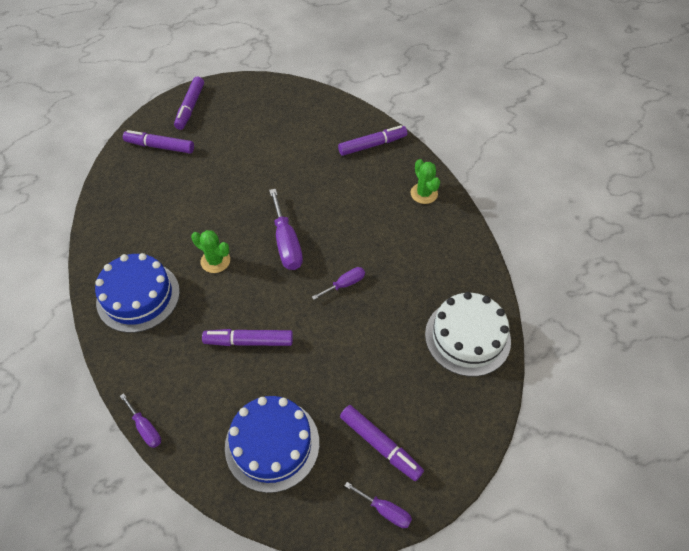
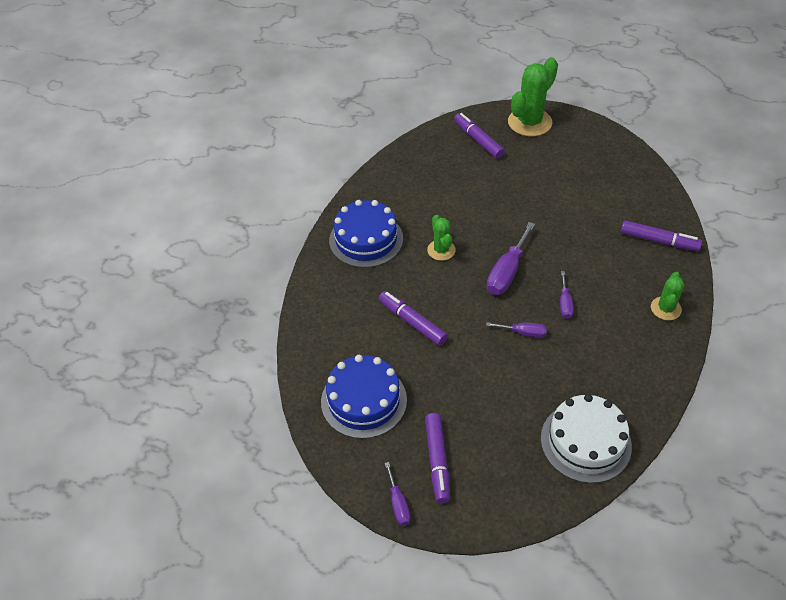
camera: 45 degrees right, 5 degrees down
purple screwdriver [120,393,161,448] -> purple screwdriver moved to [560,271,574,319]
purple marker [174,77,204,130] -> green cactus [508,57,558,136]

